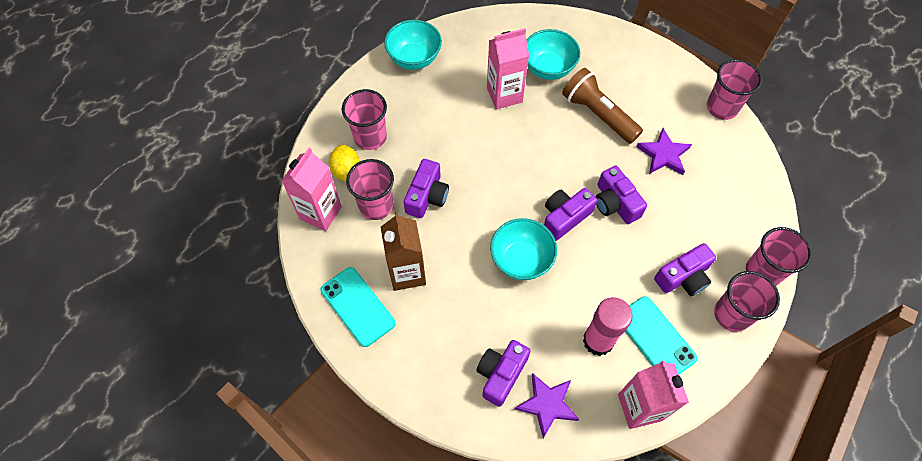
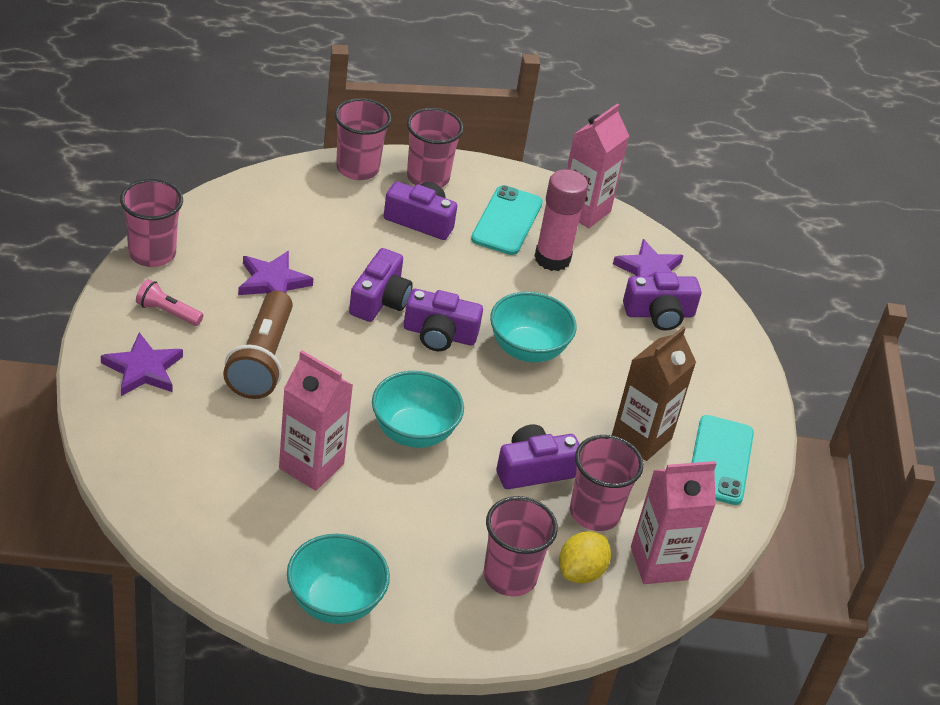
camera: 135 degrees left, 20 degrees down
turquoise bowl [527,29,580,80] -> turquoise bowl moved to [372,371,464,448]
none -> purple star [101,332,183,396]
none -> pink flashlight [136,279,203,326]

